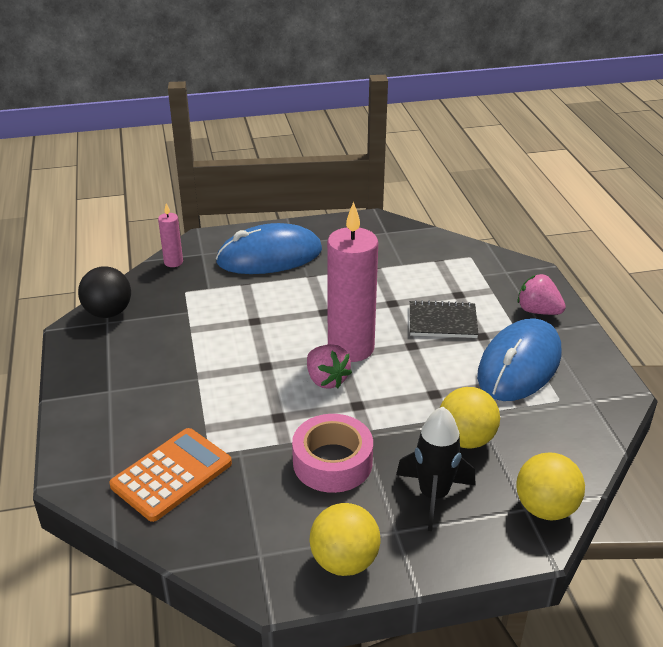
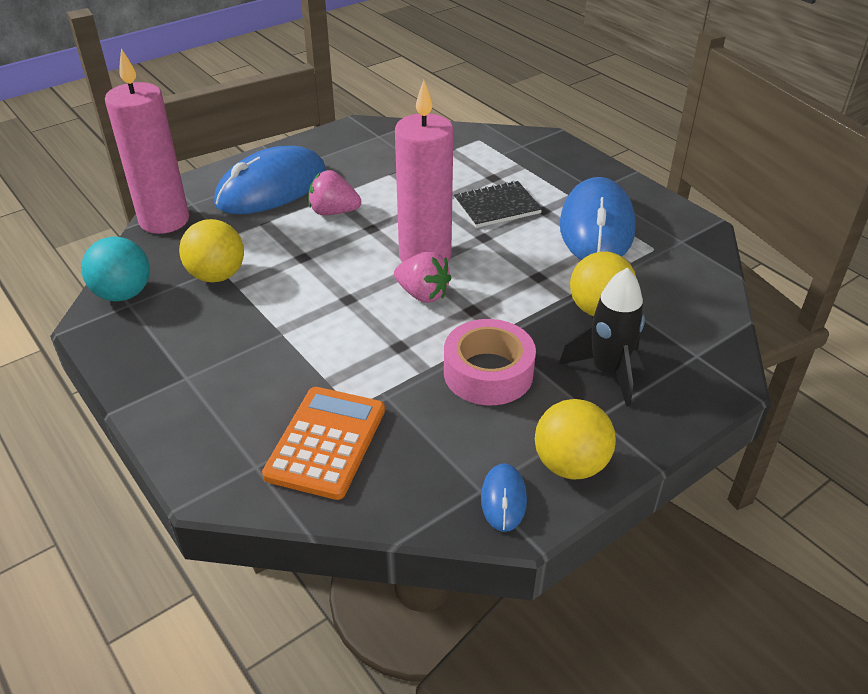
camera: 25 degrees left, 5 degrees up
black ball [78,267,131,318] -> turquoise ball [81,237,150,301]
pink candle [158,203,183,267] -> pink candle [105,48,189,234], size x2.15
yellow ball [516,453,585,520] -> yellow ball moved to [179,219,244,283]
pink strawberry [518,274,566,315] -> pink strawberry moved to [308,170,361,215]
none -> blue mouse [481,463,527,532]

